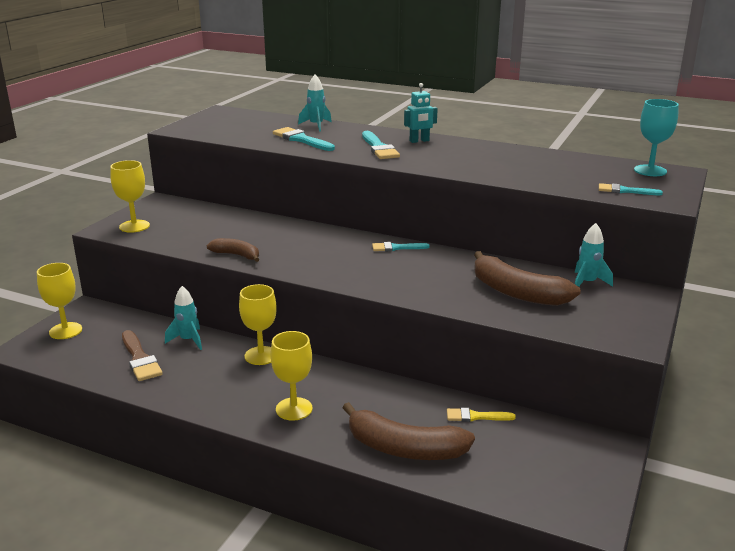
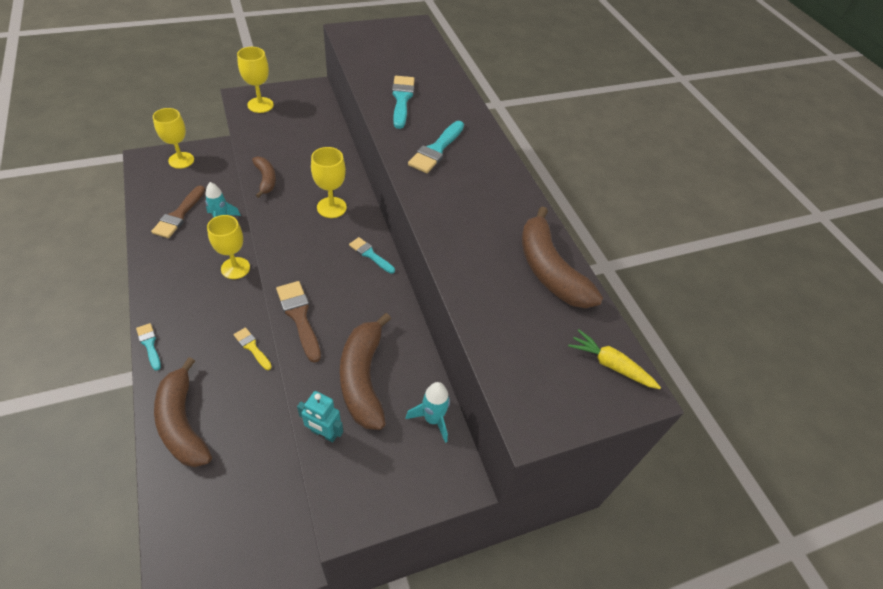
camera: 40 degrees right, 25 degrees up
yellow goblet [271,331,313,421] -> yellow goblet moved to [311,147,347,218]
turquoise rocket [298,74,332,131] -> none
turquoise robot [404,83,438,143] -> turquoise robot moved to [297,391,343,443]
yellow brush [447,408,516,422] -> yellow brush moved to [234,327,272,370]
turquoise brush [599,183,663,195] -> turquoise brush moved to [136,323,161,371]
turquoise goblet [634,99,679,176] -> yellow carrot [568,329,661,389]
none -> brown brush [276,281,321,363]
none -> brown banana [522,206,603,308]

